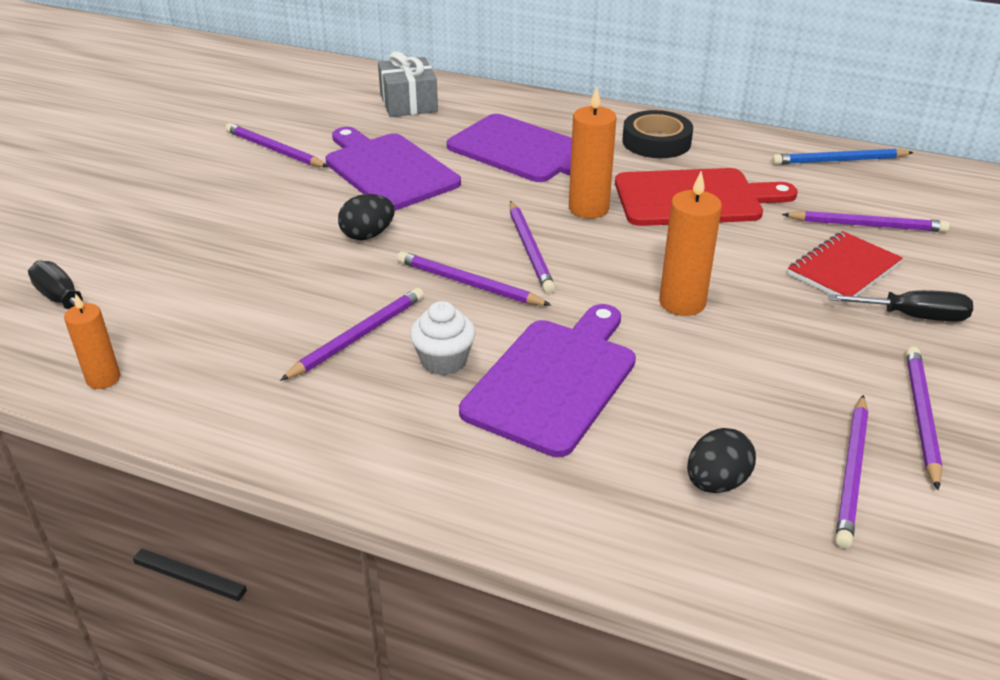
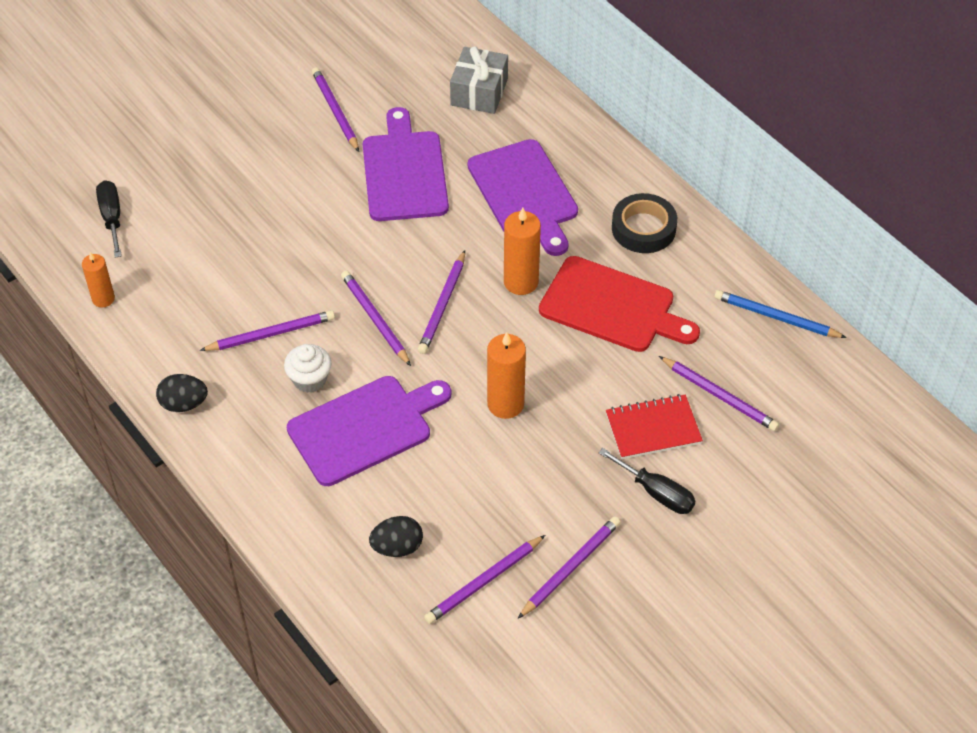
camera: 30 degrees right, 15 degrees up
black egg [338,194,395,240] -> black egg moved to [156,374,208,412]

